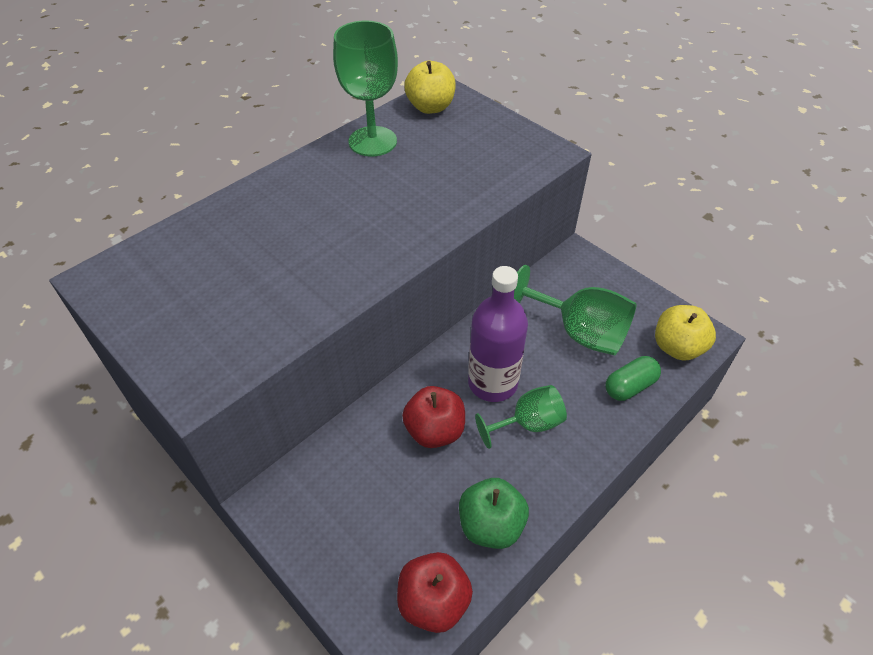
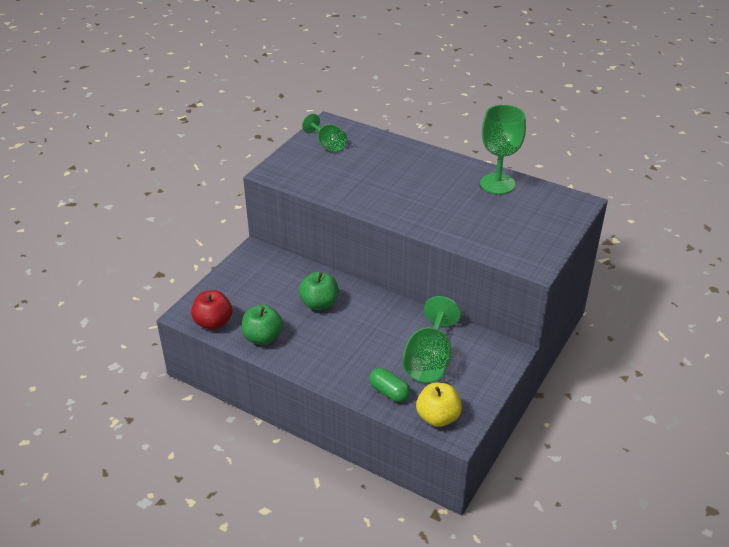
camera: 75 degrees right, 10 degrees down
red apple [402,386,465,448] -> green apple [299,272,338,310]
yellow apple [404,61,456,114] -> none
purple bottle [468,266,528,402] -> none
green goblet [475,385,567,449] -> green goblet moved to [302,114,347,153]

